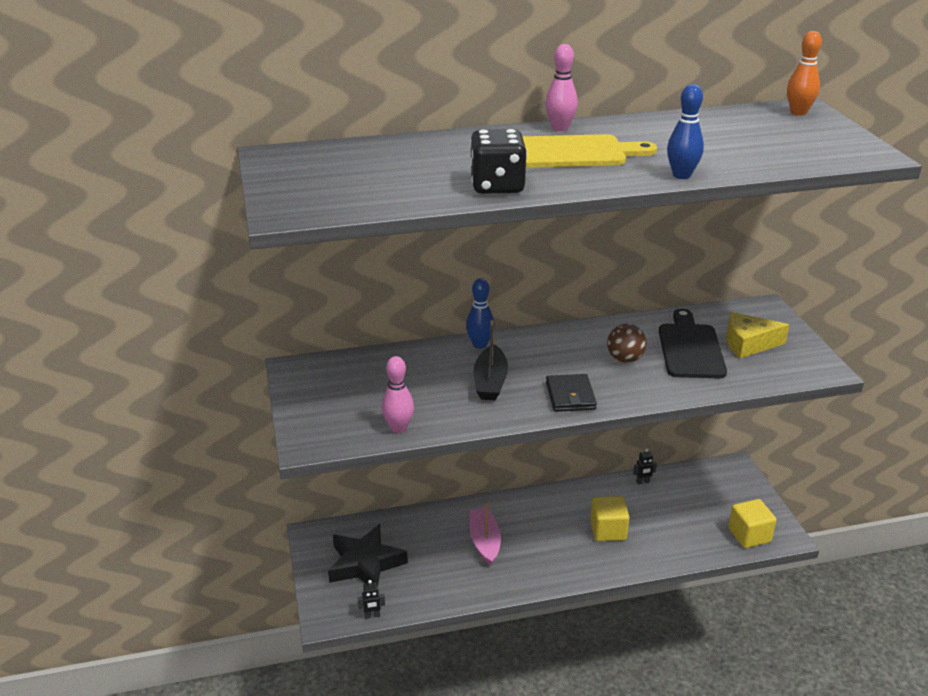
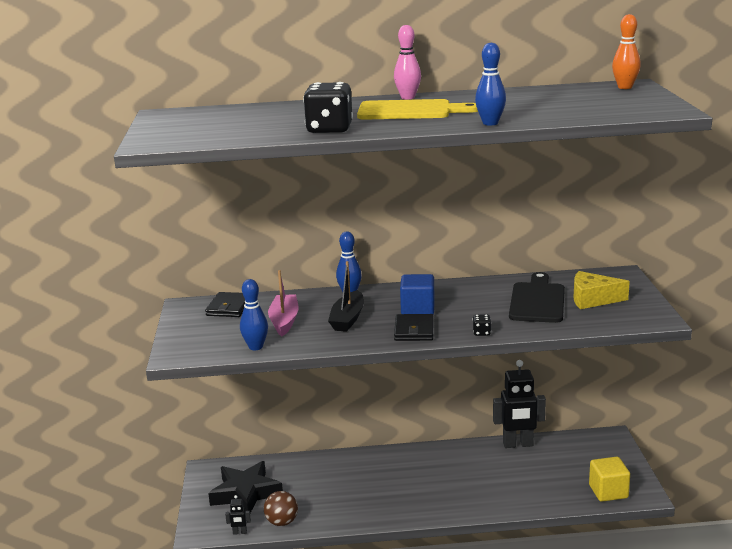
camera: 10 degrees right, 10 degrees down
pink bowling pin [381,356,414,433] -> blue bowling pin [240,279,268,350]
pink boat [470,502,501,566] -> pink boat moved to [268,270,299,336]
yellow cube [590,496,630,541] -> none
brown ball [607,324,647,363] -> brown ball moved to [264,491,298,526]
black robot [633,449,657,484] -> black robot [493,360,546,448], size x2.39
none -> black wallet [205,292,245,317]
none -> blue cube [400,274,435,314]
none -> black dice [473,315,491,336]

